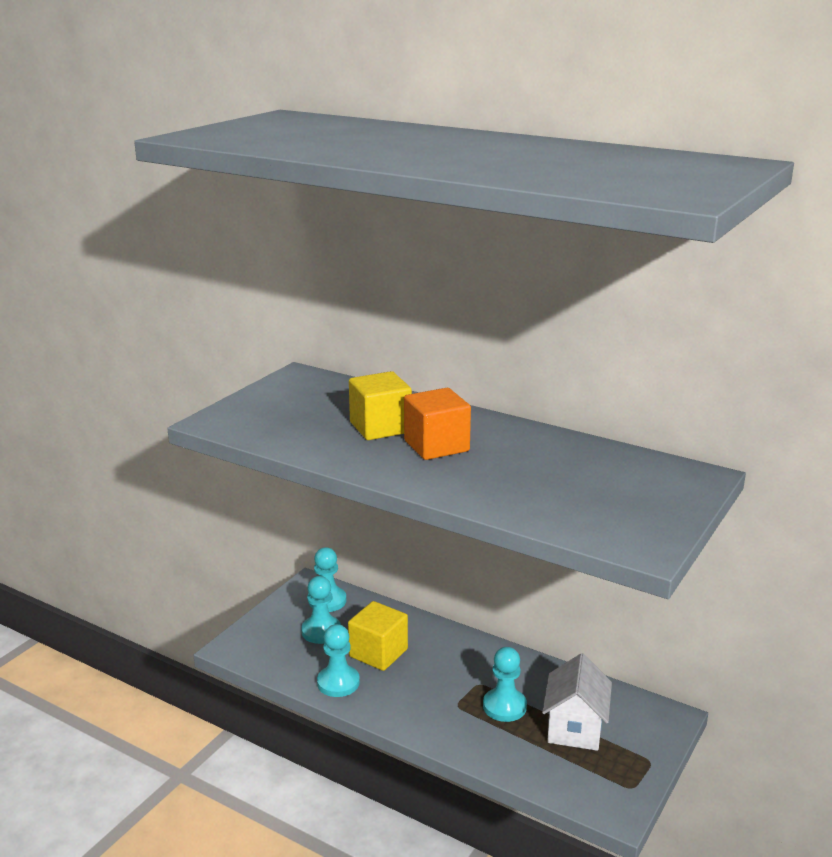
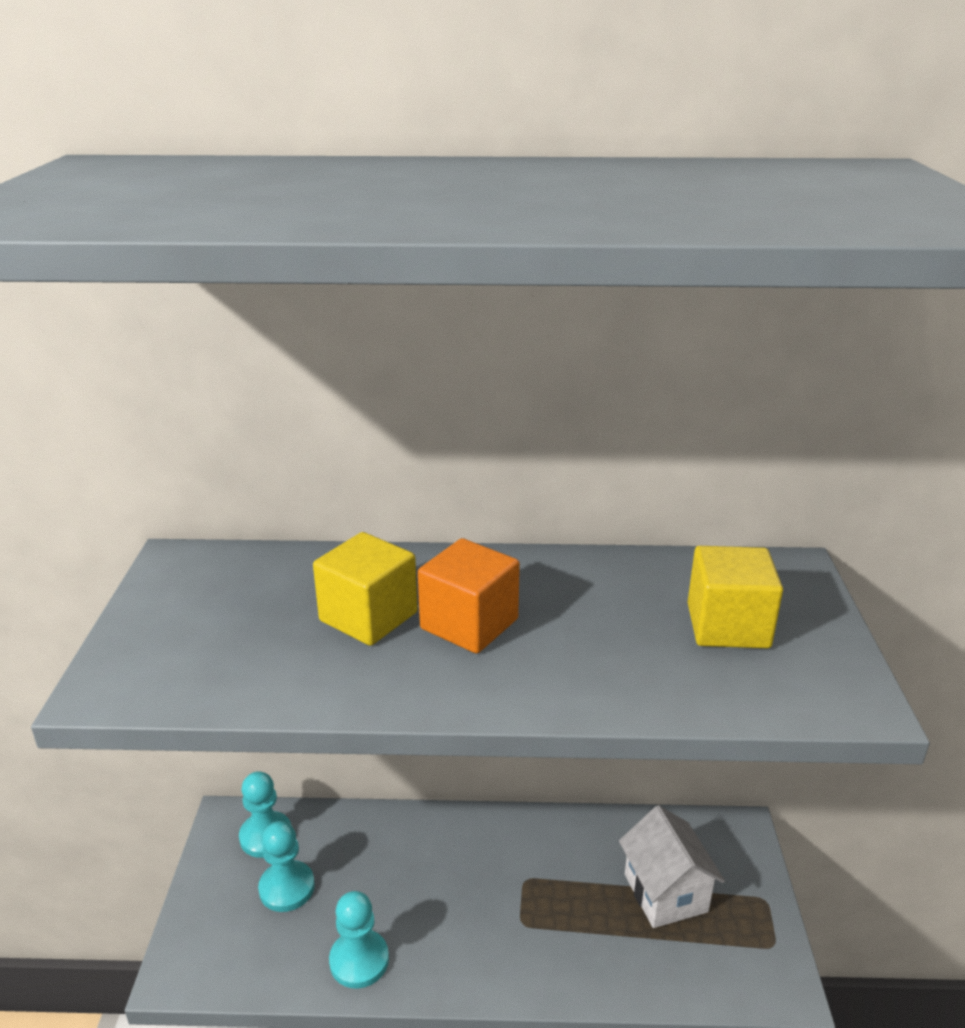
camera: 30 degrees left, 5 degrees up
yellow cube [348,601,408,671] -> yellow cube moved to [688,546,783,648]
turquoise pawn [483,647,527,722] -> none

